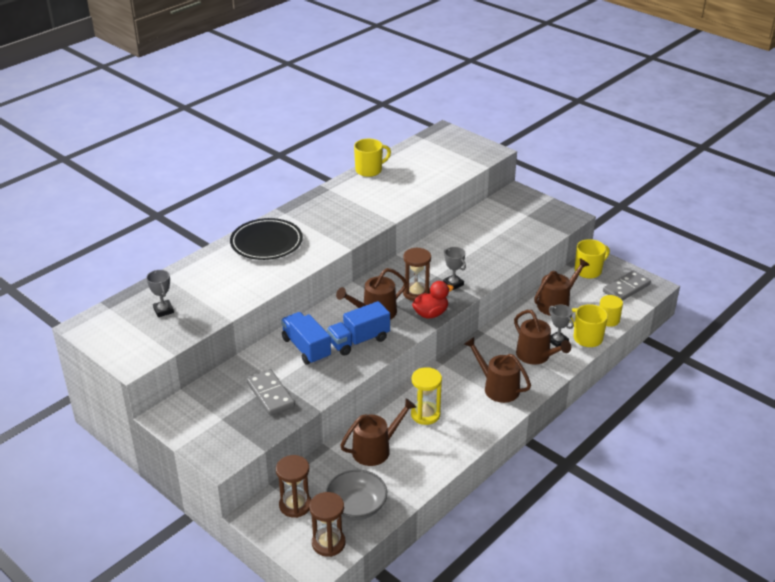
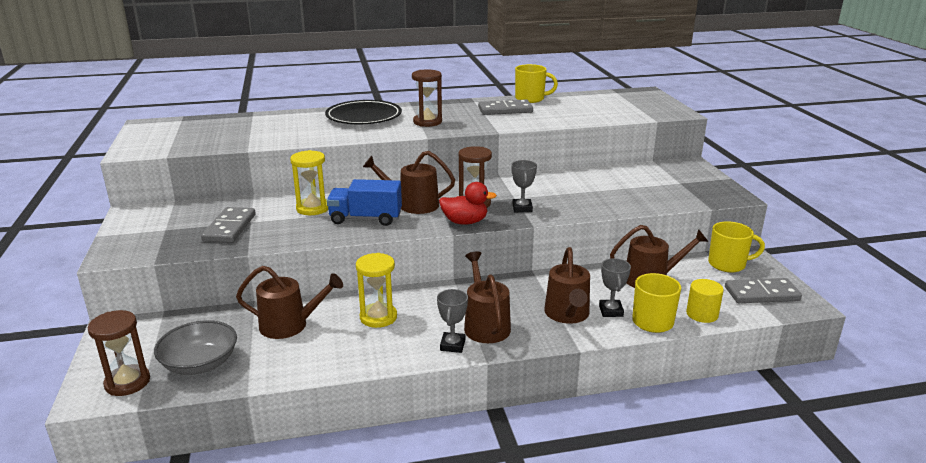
camera: 35 degrees right, 10 degrees down
grey trophy [146,270,174,317] -> grey trophy moved to [437,289,468,353]
brown hourglass [276,455,311,518] -> brown hourglass moved to [412,70,442,127]
blue truck [281,312,331,365] -> yellow hourglass [290,150,328,215]
none -> grey domino [478,99,533,115]

